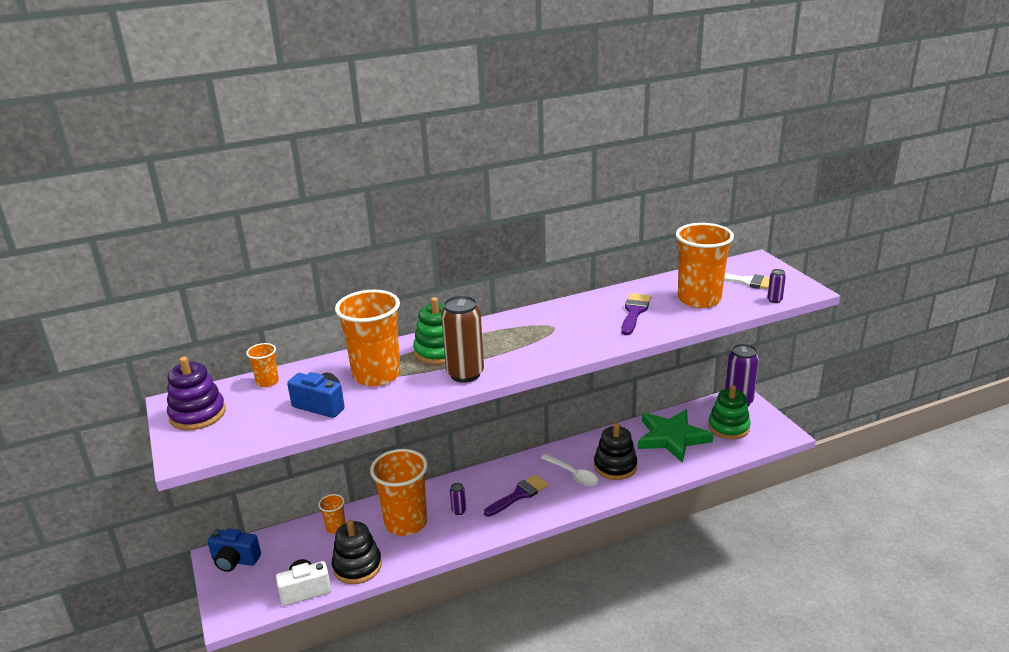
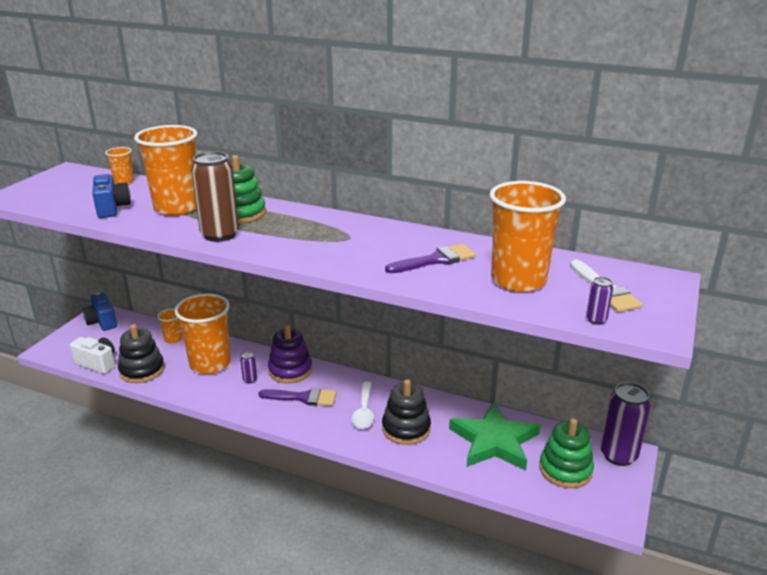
camera: 45 degrees right, 0 degrees up
purple stacking toy [167,357,226,431] -> purple stacking toy moved to [268,325,312,383]

